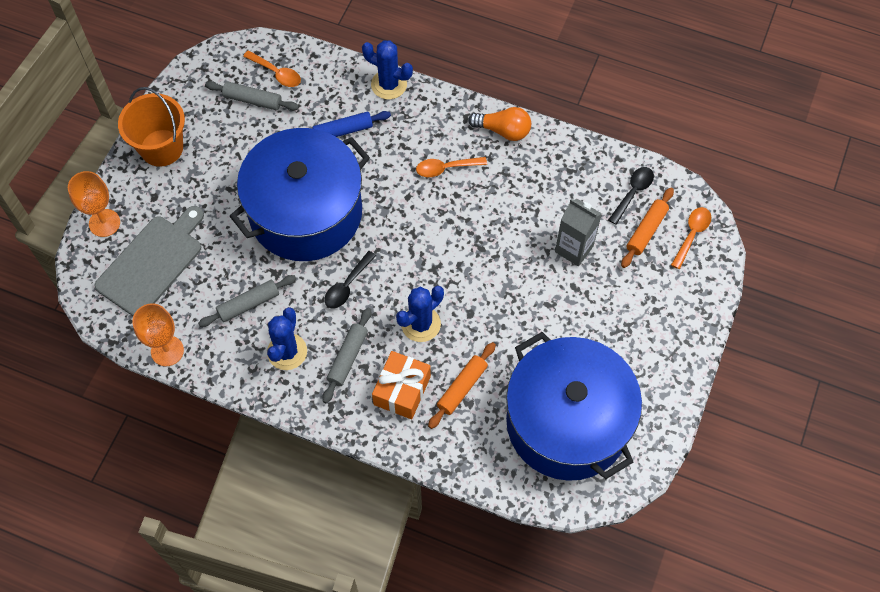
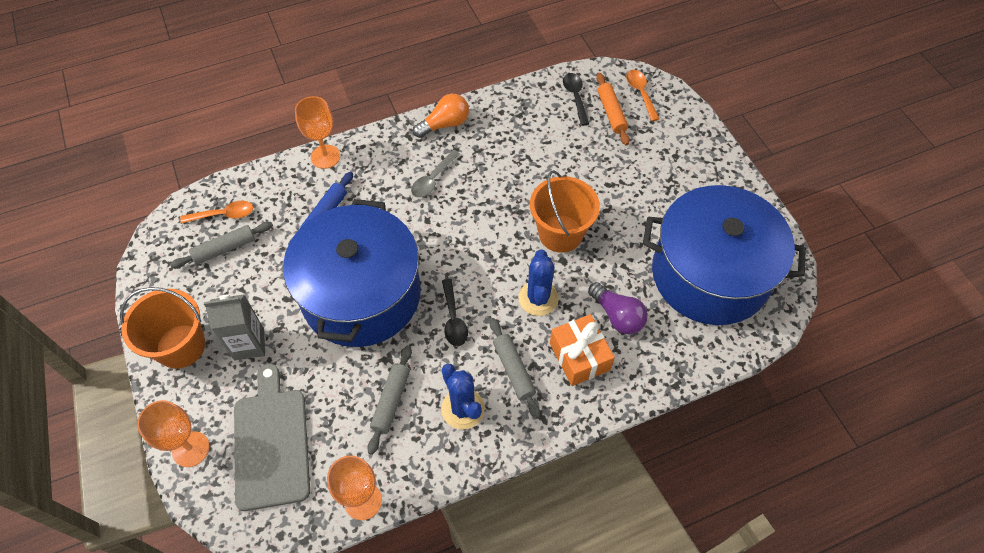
camera: 45 degrees left, 5 degrees down
blue cactus [362,40,413,99] -> orange goblet [295,96,340,169]
orange spoon [416,157,487,177] -> grey spoon [411,150,460,198]
orange rolling pin [428,342,496,429] -> purple light bulb [588,282,648,334]
grey carton [555,199,602,266] -> grey carton moved to [204,294,265,361]
none -> orange bucket [530,170,600,253]

